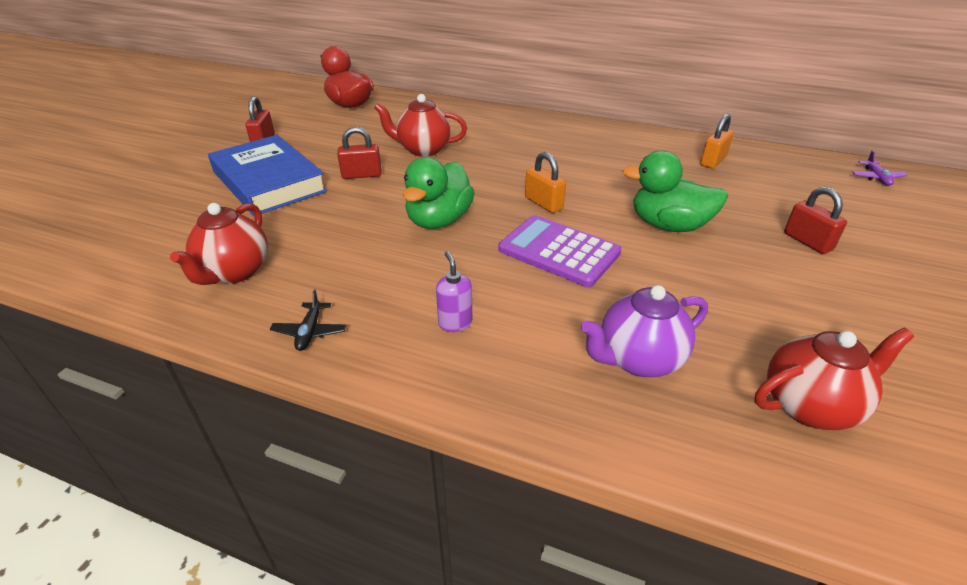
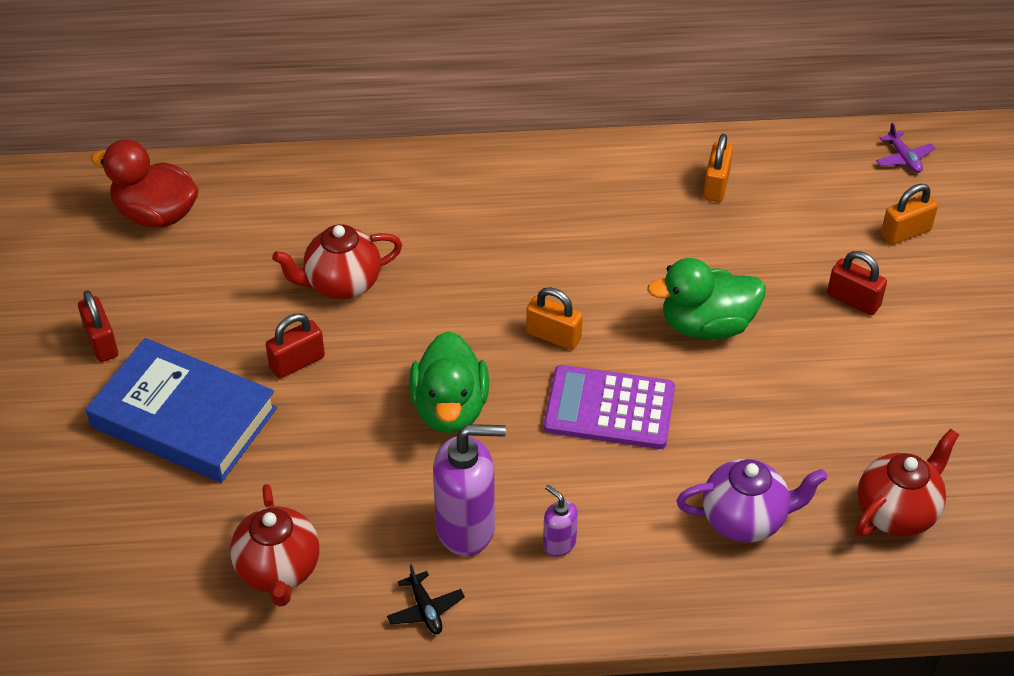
camera: 25 degrees left, 10 degrees up
purple teapot [581,285,708,377] -> purple teapot turned 135 degrees counterclockwise [676,459,828,543]
none -> purple soap dispenser [433,424,506,556]
none -> orange padlock [881,184,938,245]

